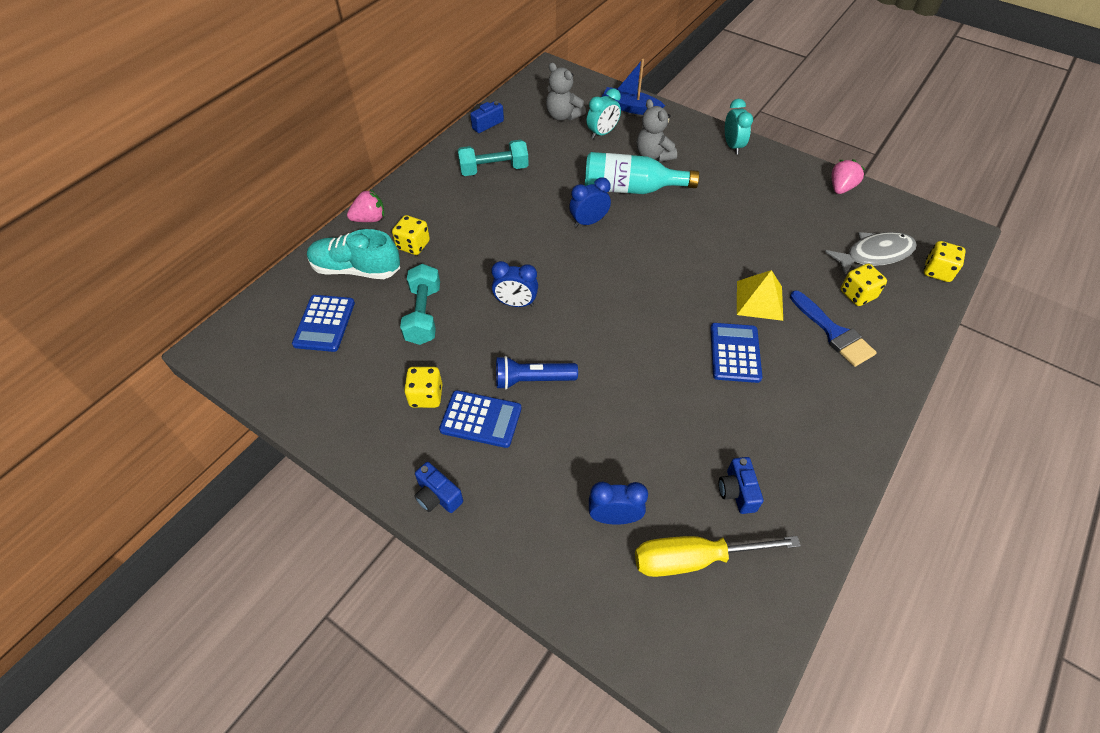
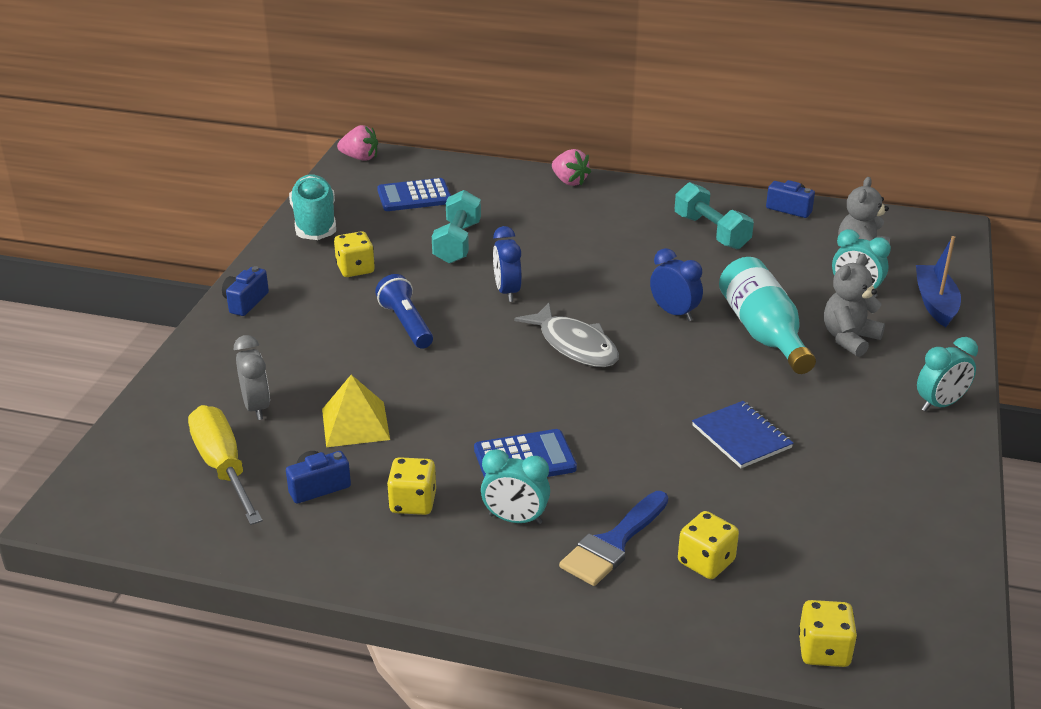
camera: 70 degrees right, 20 degrees down
turquoise shoe [307,229,400,279] -> turquoise shoe moved to [289,174,336,240]
yellow dice [392,215,430,255] -> yellow dice moved to [387,457,436,515]
turquoise dumbbell [400,264,440,345] -> turquoise dumbbell turned 60 degrees counterclockwise [432,190,481,264]
blue calculator [439,390,521,448] -> none
blue clock [589,482,648,525] -> grey clock [234,335,270,420]
yellow pyramid [737,270,783,321] -> yellow pyramid moved to [322,375,390,447]
grey fish [825,232,917,276] -> grey fish moved to [514,303,619,367]
pink strawberry [832,159,865,194] -> pink strawberry moved to [337,125,378,161]
none -> turquoise clock [481,449,550,525]
none -> blue notebook [692,401,794,468]

